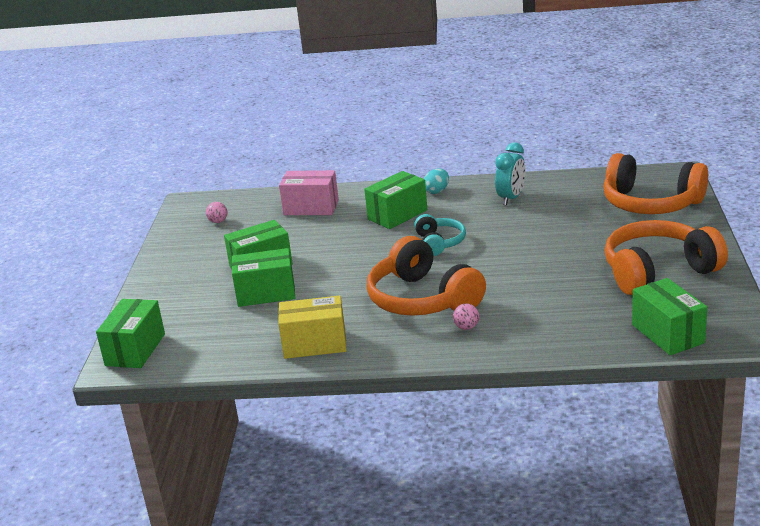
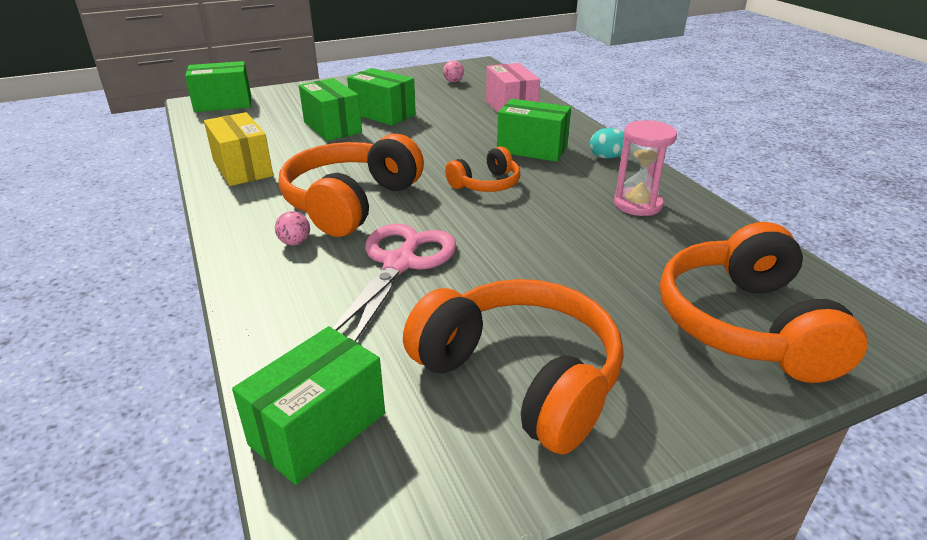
camera: 60 degrees right, 5 degrees up
turquoise headphones [414,214,466,256] -> orange headphones [445,146,520,192]
turquoise clock [495,142,525,205] -> pink hourglass [614,120,677,216]
none -> pink scissors [333,224,456,342]

